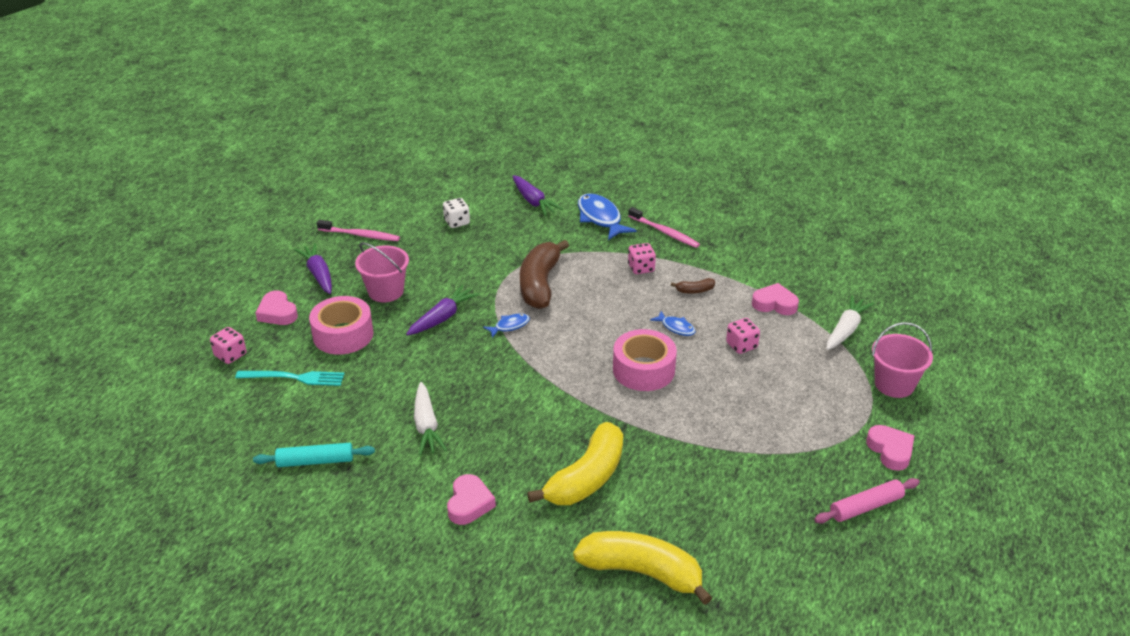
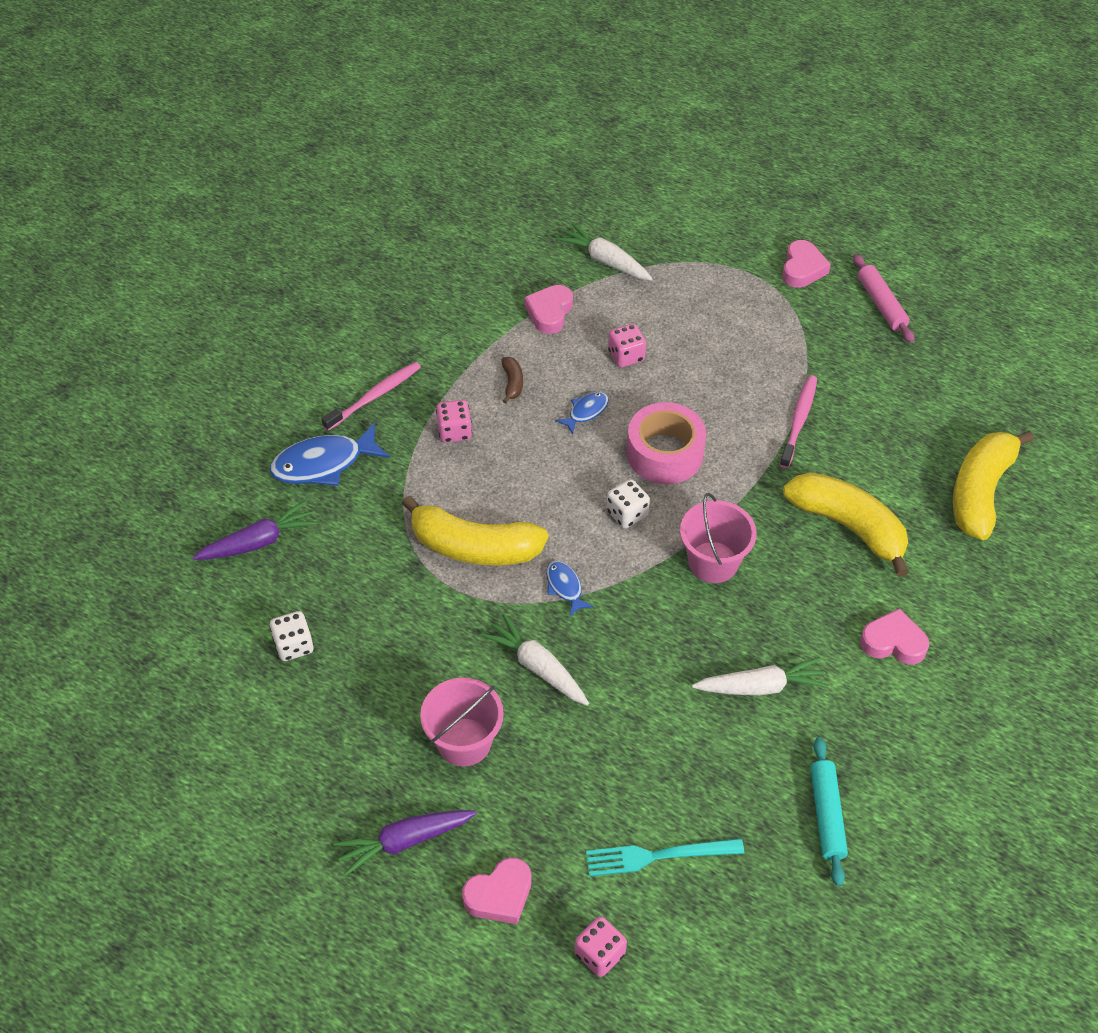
camera: 85 degrees left, 15 degrees up
turquoise fork [235,371,344,386] -> turquoise fork turned 105 degrees counterclockwise [586,838,744,877]
pink tape [309,296,374,355] -> none
pink toothbrush [317,220,400,241] -> pink toothbrush moved to [779,375,817,468]
purple carrot [406,285,479,335] -> white carrot [480,614,589,706]
brown banana [520,240,569,309] -> yellow banana [402,495,549,565]
pink heart [866,425,915,471] -> pink heart turned 120 degrees clockwise [782,240,831,288]
pink bucket [872,322,933,398] -> pink bucket moved to [680,493,757,583]
none -> white dice [607,479,650,528]

